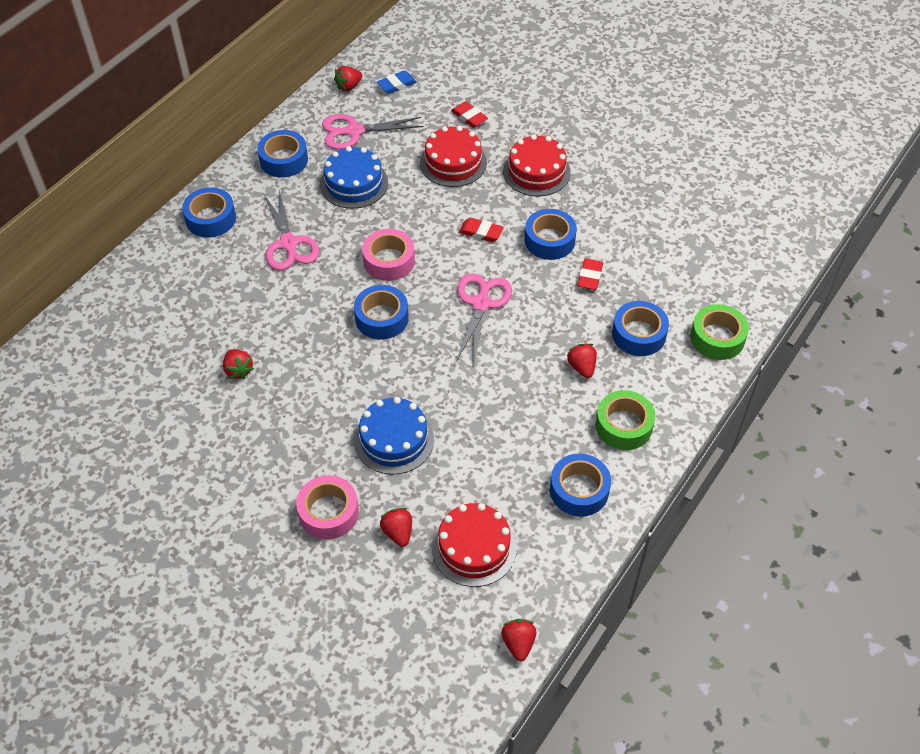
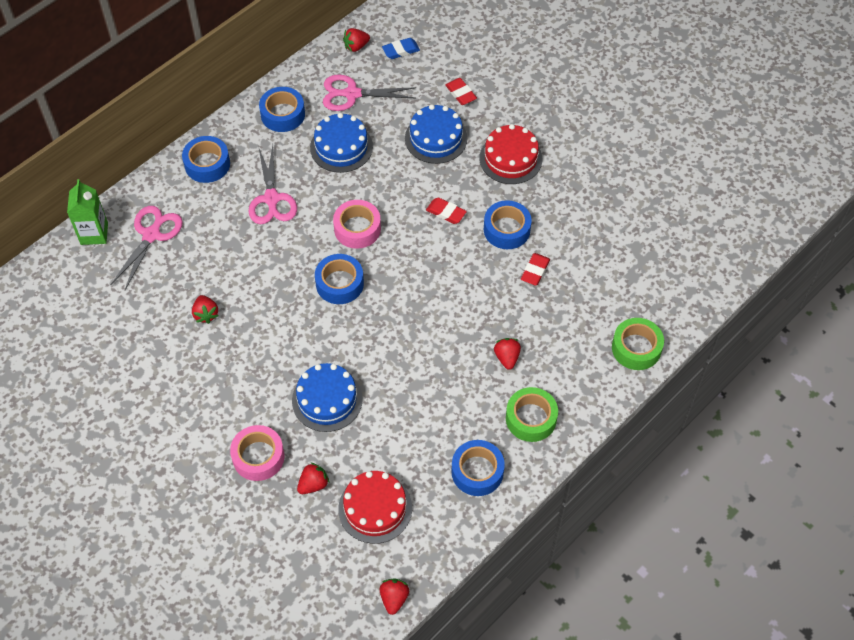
camera: 10 degrees right, 5 degrees up
red strawberry [380,508,412,547] -> red strawberry turned 60 degrees clockwise [297,462,330,494]
red cake [420,126,487,187] -> blue cake [405,104,467,164]
pink scissors [456,273,512,363] -> pink scissors moved to [110,206,183,290]
blue tape [612,301,669,356] -> none
none -> green carton [67,179,108,245]

